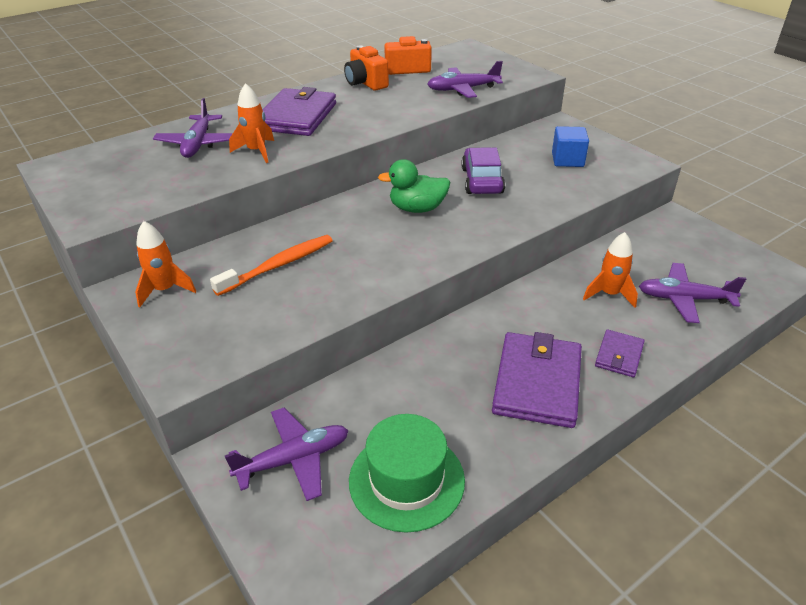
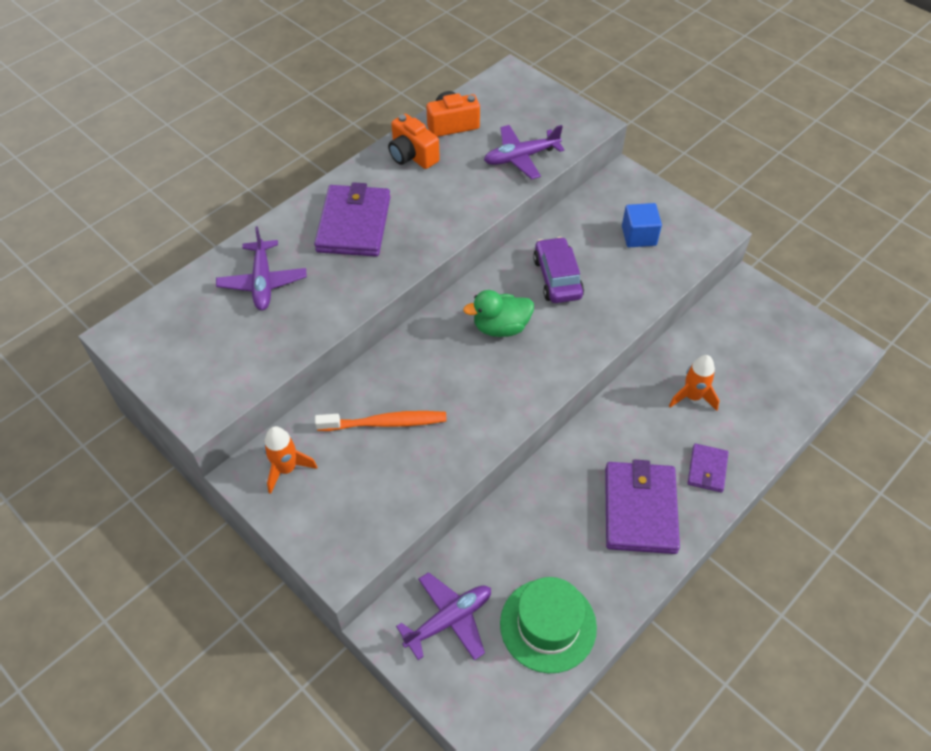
camera: 10 degrees left, 15 degrees up
orange toothbrush [210,235,333,296] -> orange toothbrush turned 45 degrees clockwise [315,411,447,431]
orange rocket [229,83,274,163] -> none
purple plane [639,263,746,323] -> none

